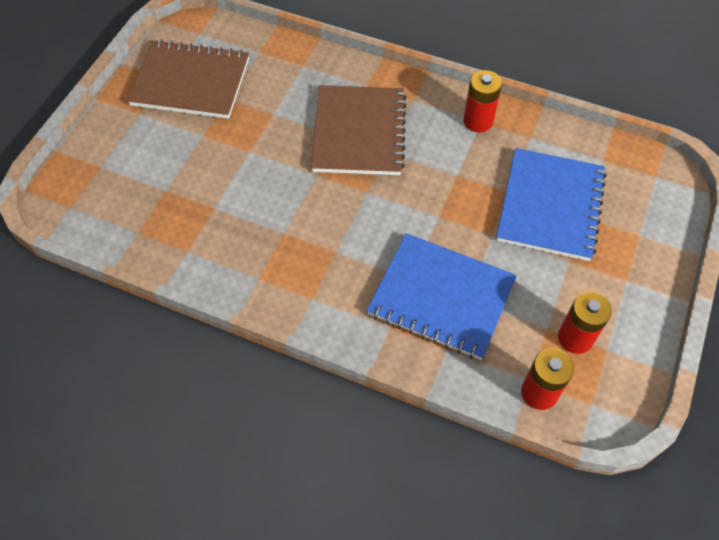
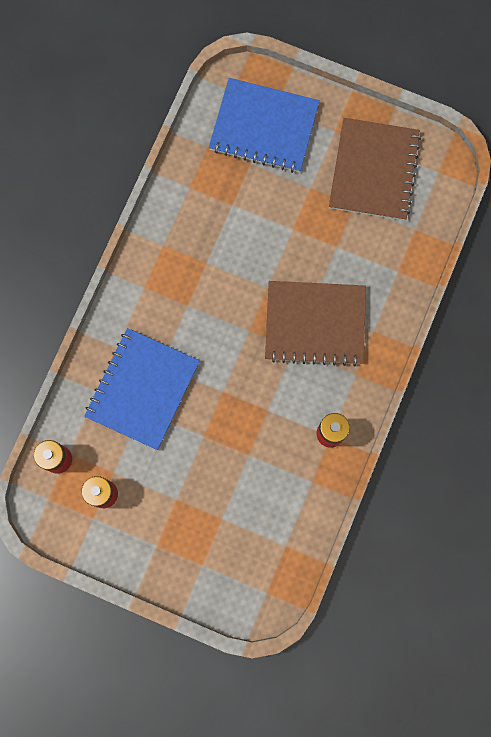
camera: 90 degrees right, 20 degrees up
blue notebook [496,148,606,261] -> blue notebook moved to [209,78,320,173]

